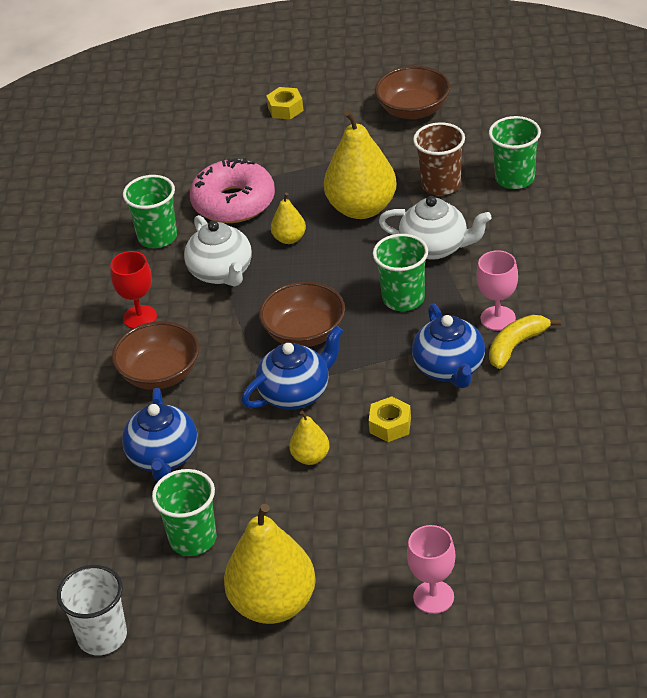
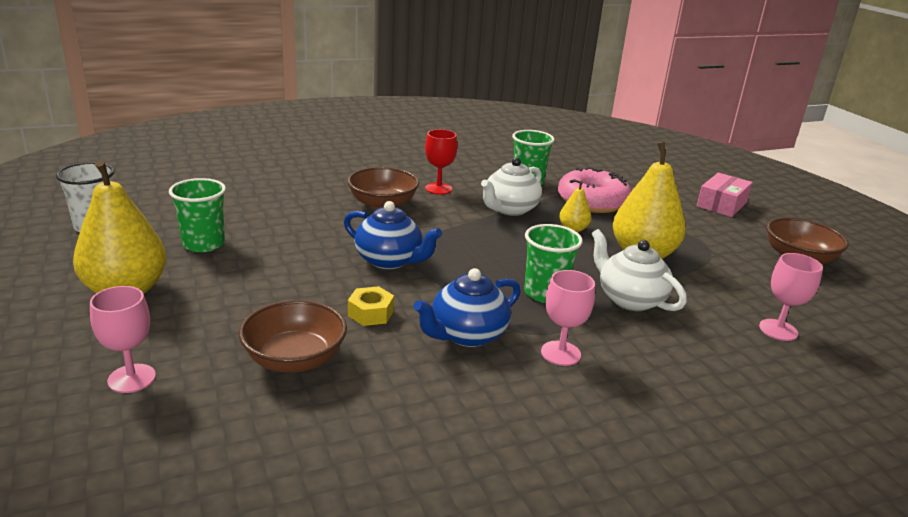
camera: 60 degrees right, 15 degrees down
blue teapot [122,388,197,481] -> none
brown bowl [259,281,345,347] -> brown bowl moved to [239,300,347,373]
yellow nut [267,87,304,120] -> pink box [697,173,753,217]
yellow pear [289,411,330,465] -> none
white teapot [379,196,492,260] -> white teapot turned 150 degrees clockwise [591,229,687,311]
brown cup [413,122,465,195] -> none
green cup [489,116,541,189] -> pink goblet [759,253,823,341]
yellow banana [489,315,561,369] -> none

